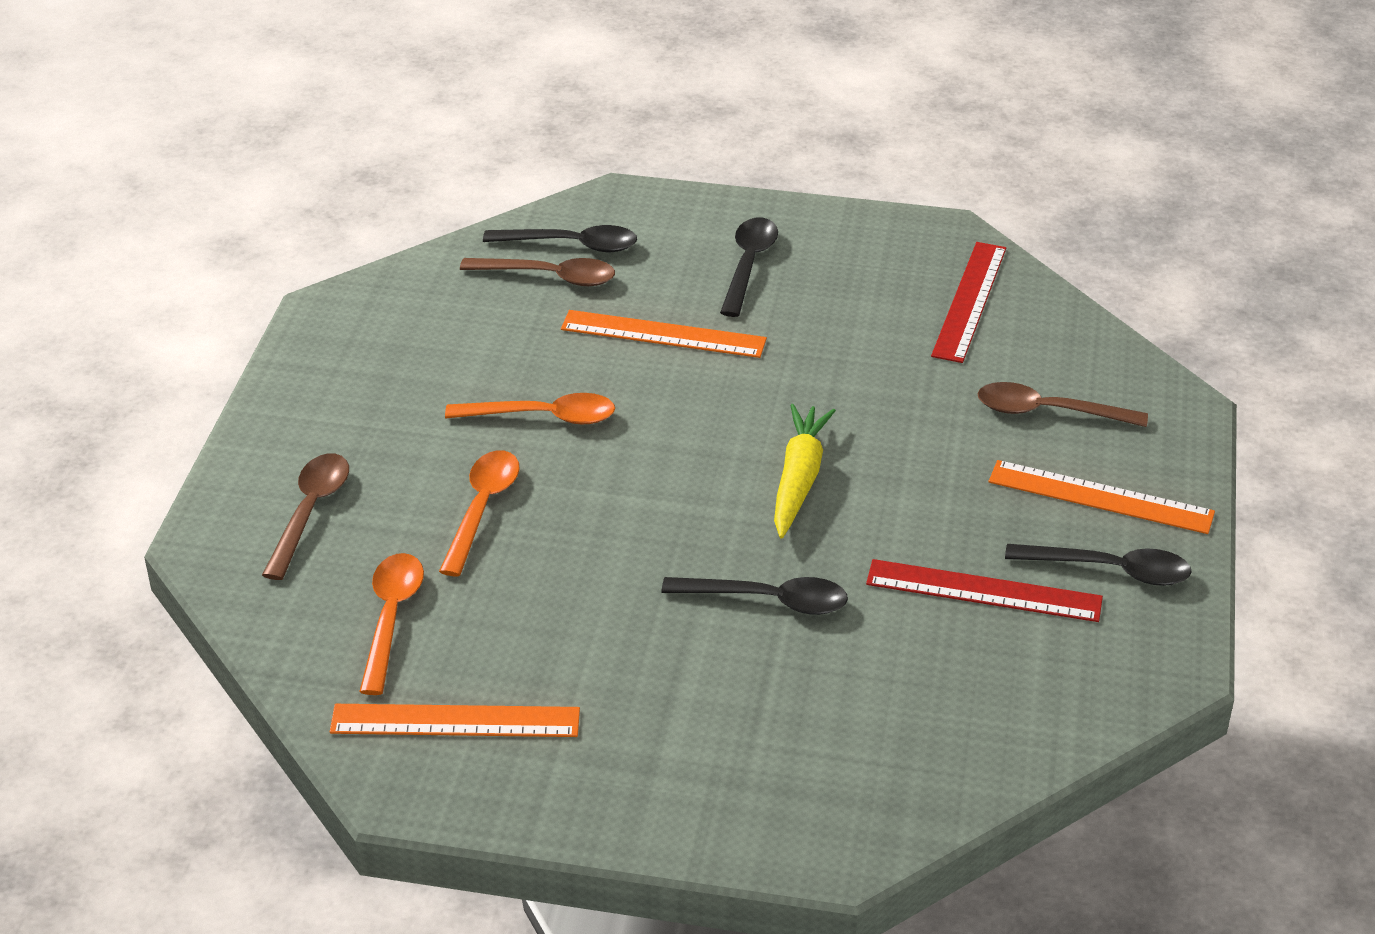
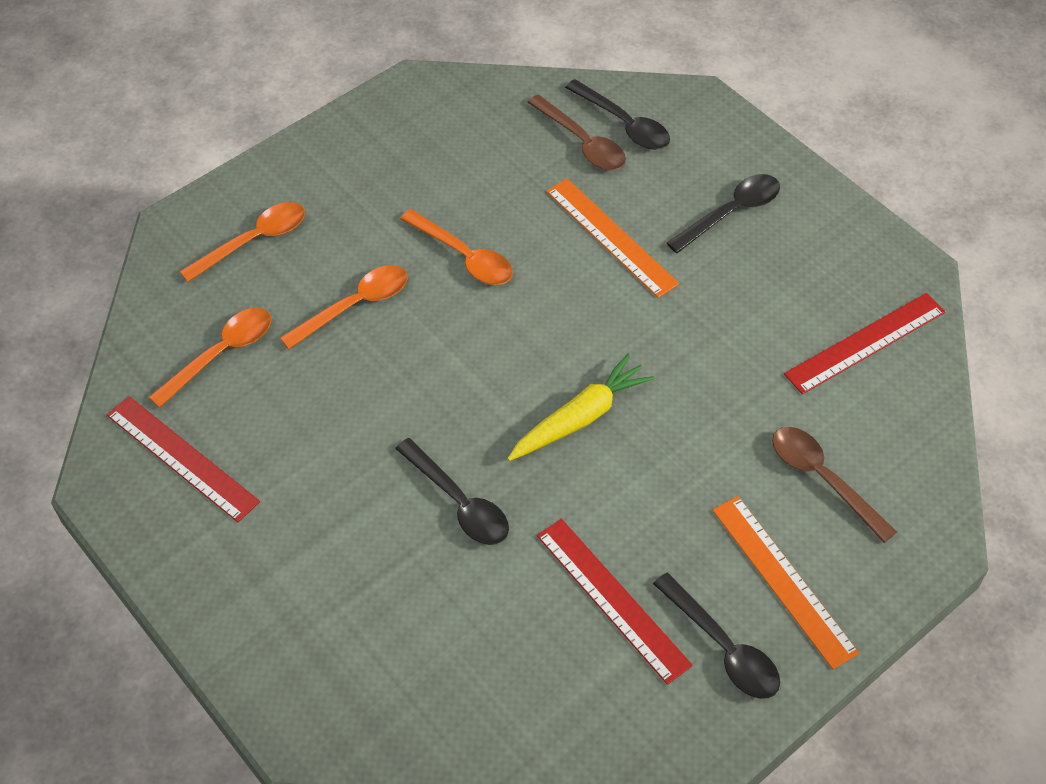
camera: 40 degrees right, 15 degrees up
brown spoon [262,453,349,580] -> orange spoon [180,202,305,282]
orange ruler [330,704,580,737] -> red ruler [107,396,260,522]

